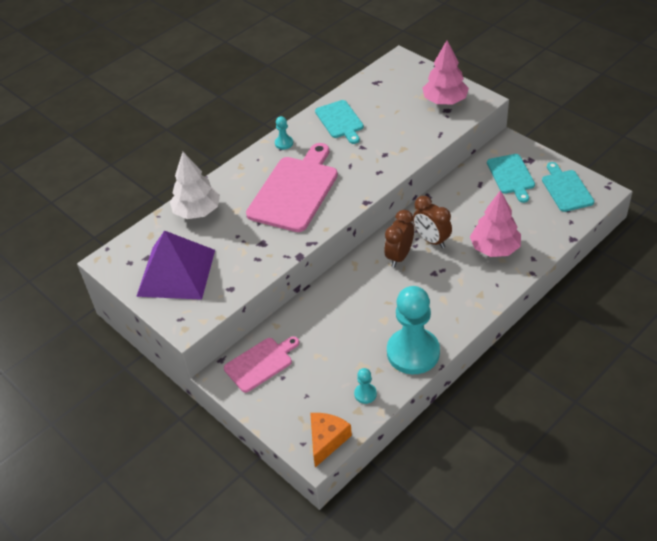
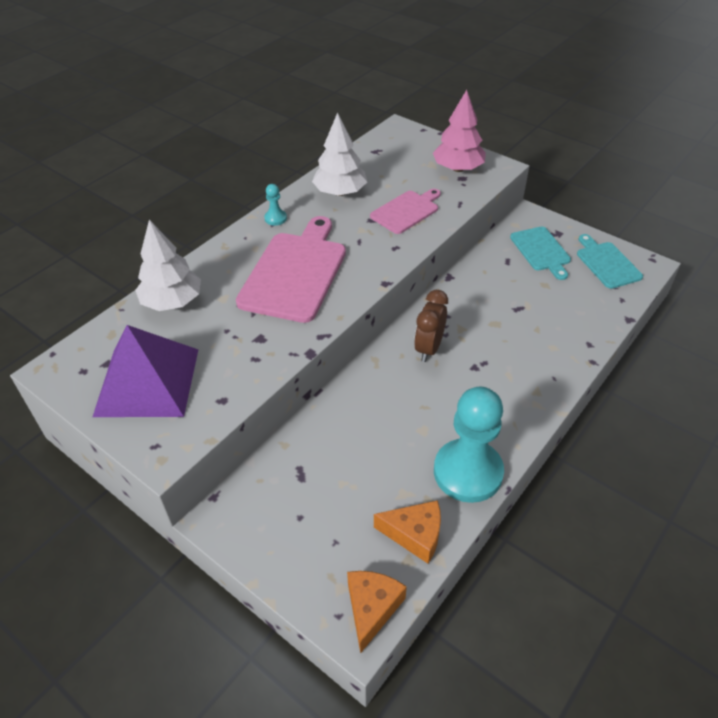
camera: 10 degrees left, 0 degrees up
pink cutting board [224,336,299,393] -> pink cutting board moved to [370,189,441,234]
turquoise cutting board [315,100,364,144] -> white tree [312,112,367,196]
turquoise pawn [354,368,377,404] -> orange cheese [374,500,441,564]
brown clock [413,196,452,248] -> none
pink tree [470,190,521,257] -> none

